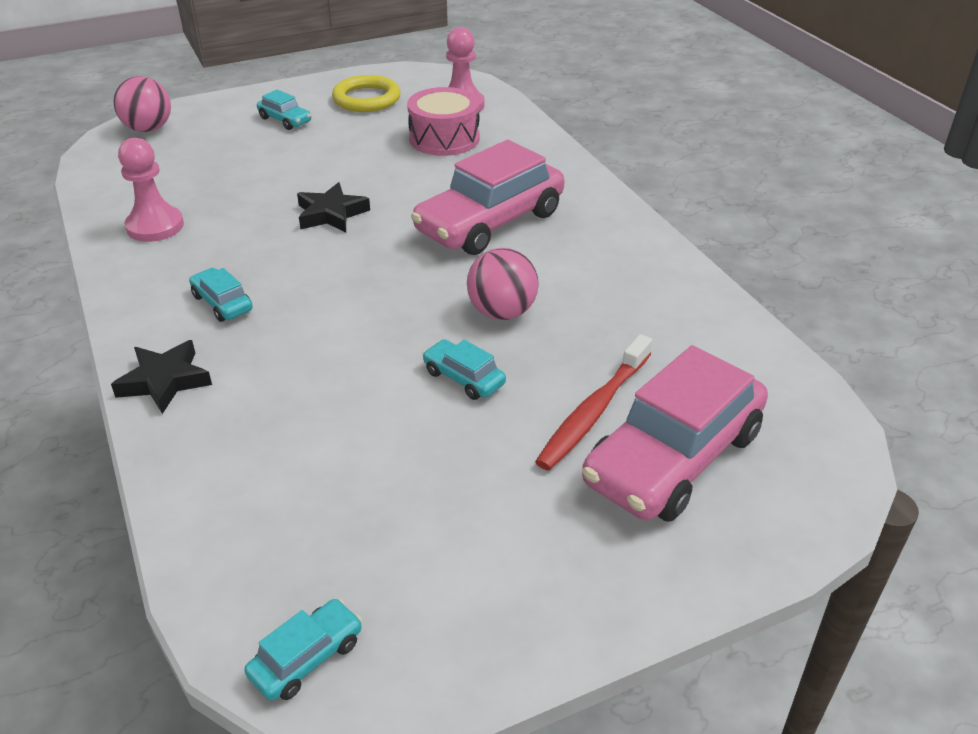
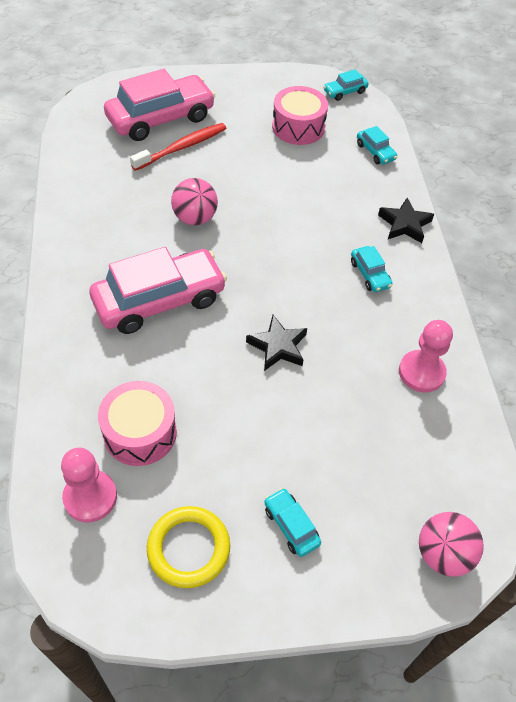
camera: 165 degrees left, 15 degrees up
turquoise car [422,339,506,400] -> turquoise car moved to [357,126,397,164]
none -> pink drum [272,86,328,145]

